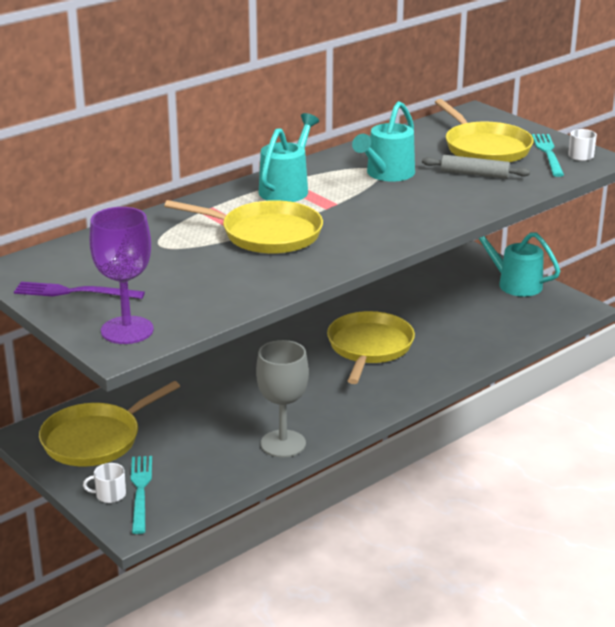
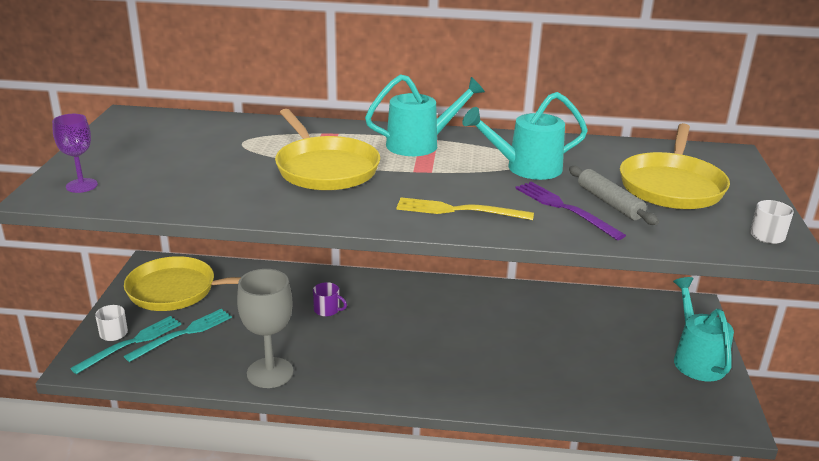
camera: 45 degrees right, 0 degrees up
purple fork [14,282,145,299] -> purple fork moved to [515,182,626,240]
purple goblet [89,207,154,344] -> purple goblet [52,114,98,193], size x0.60
yellow pan [327,311,415,384] -> none
turquoise fork [532,134,564,177] -> turquoise fork moved to [124,309,232,362]
none -> purple mug [313,282,347,317]
none -> yellow fork [396,197,534,220]

